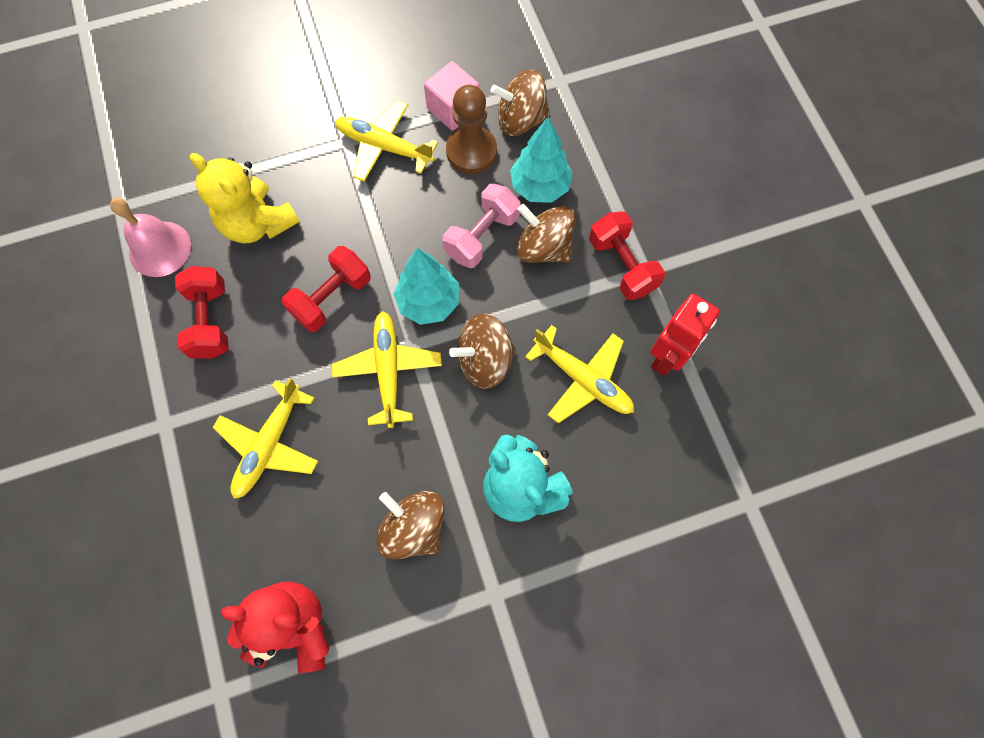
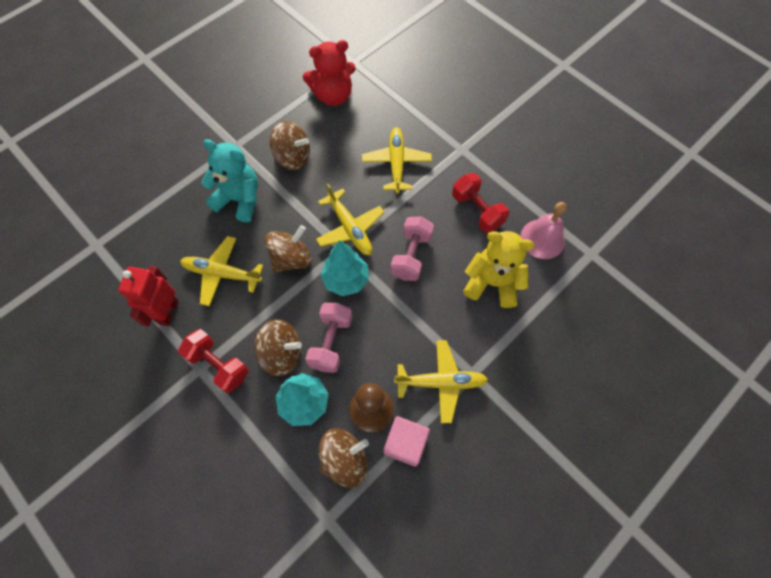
camera: 155 degrees right, 5 degrees down
red dumbbell [282,246,371,332] -> pink dumbbell [390,217,434,281]

